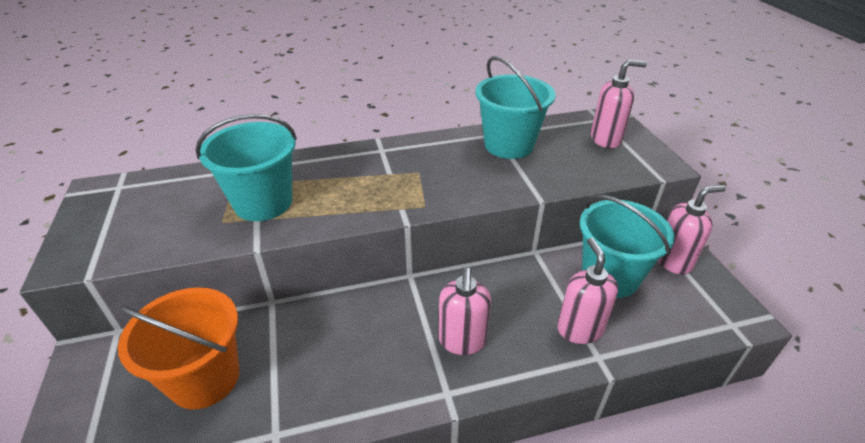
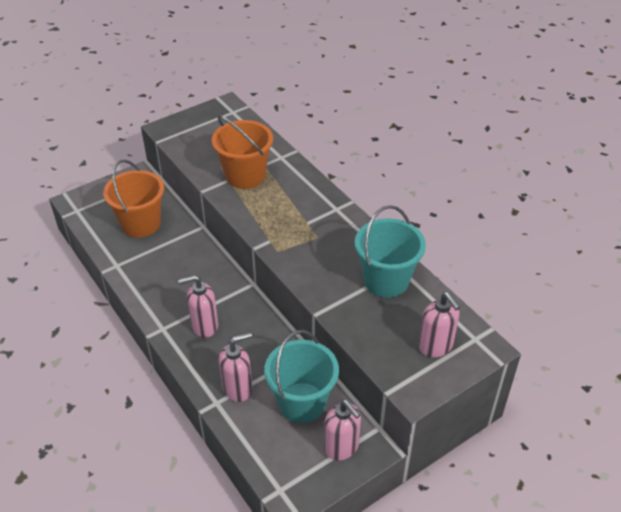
camera: 70 degrees right, 5 degrees up
turquoise bucket [195,114,297,221] -> orange bucket [212,116,273,189]

